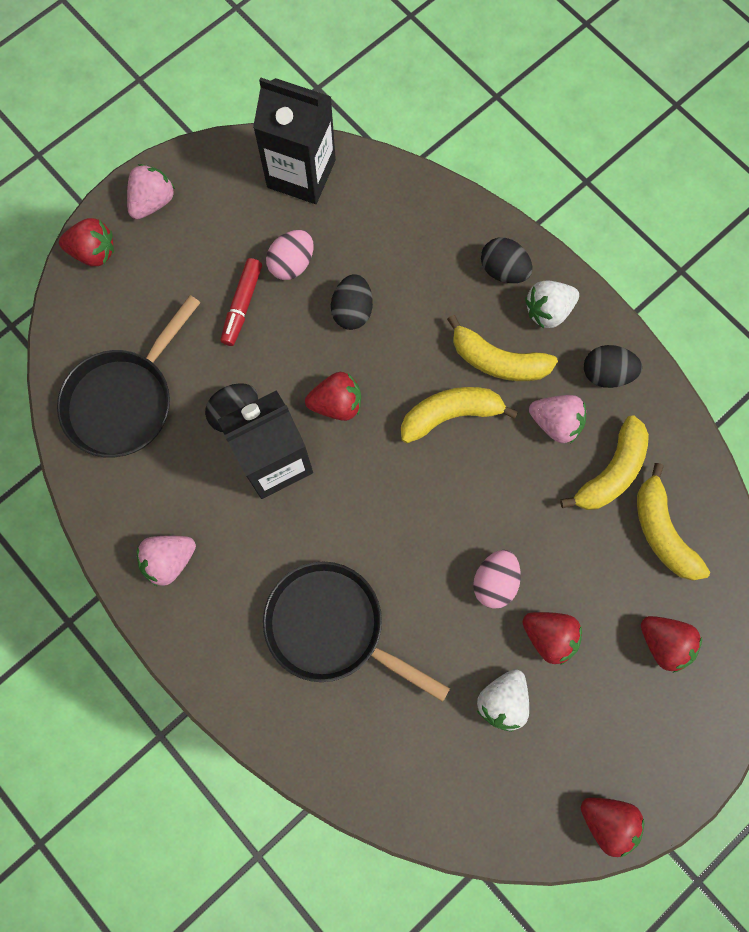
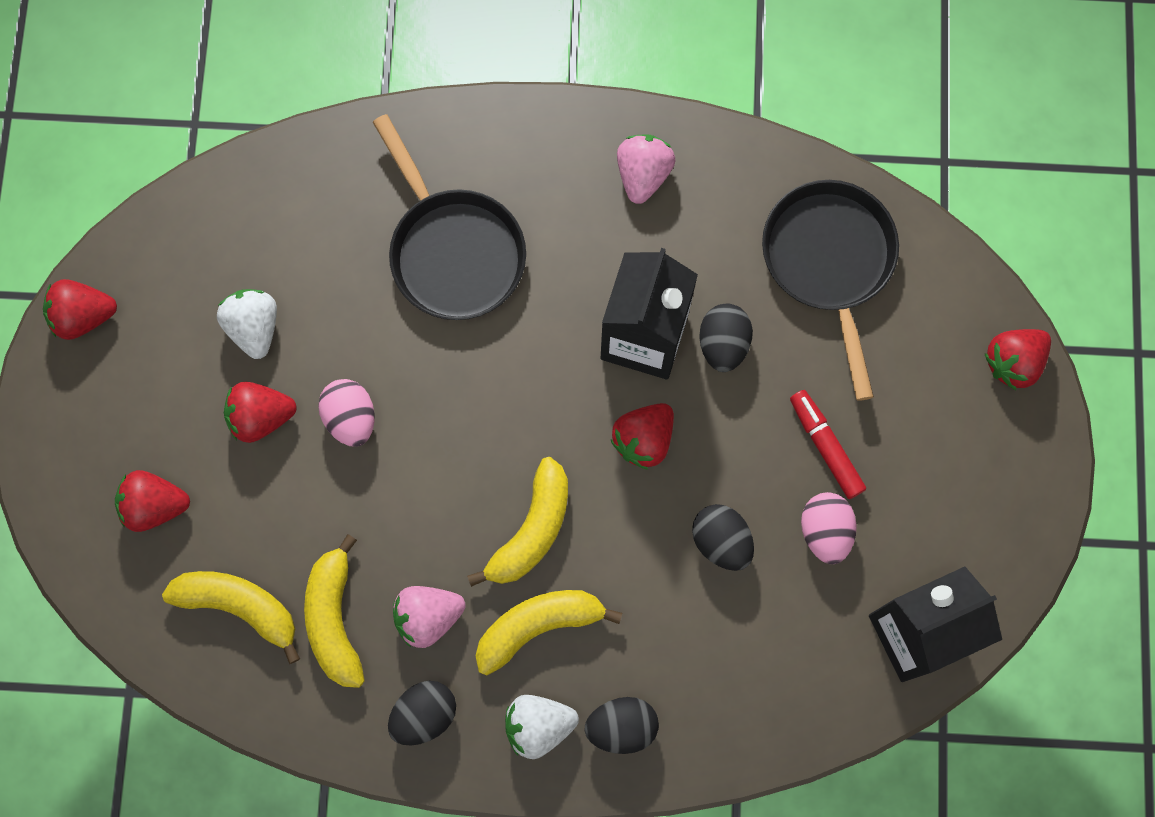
camera: 135 degrees right, 0 degrees up
pink strawberry [127,164,175,219] -> none
black pan [263,561,450,702] -> black pan turned 75 degrees clockwise [373,114,526,320]
white strawberry [525,280,579,329] -> white strawberry turned 120 degrees counterclockwise [505,695,579,759]

